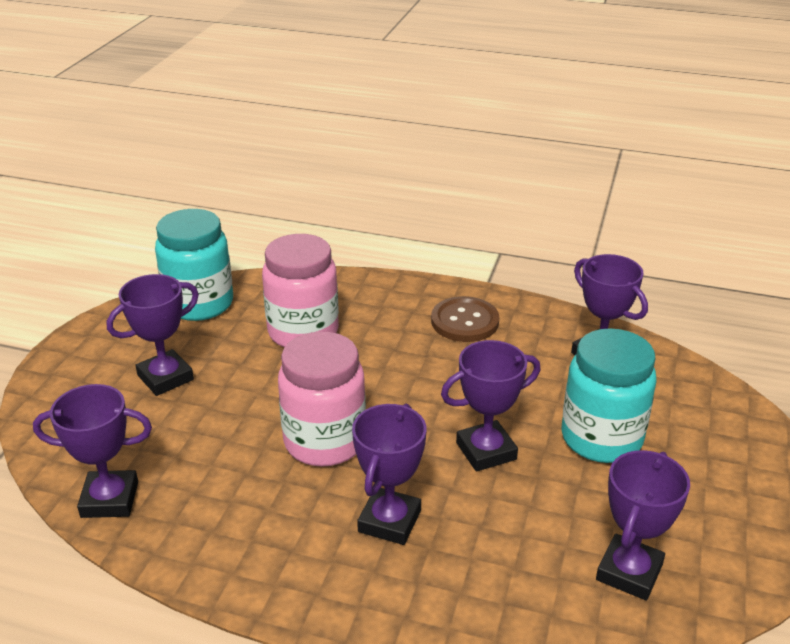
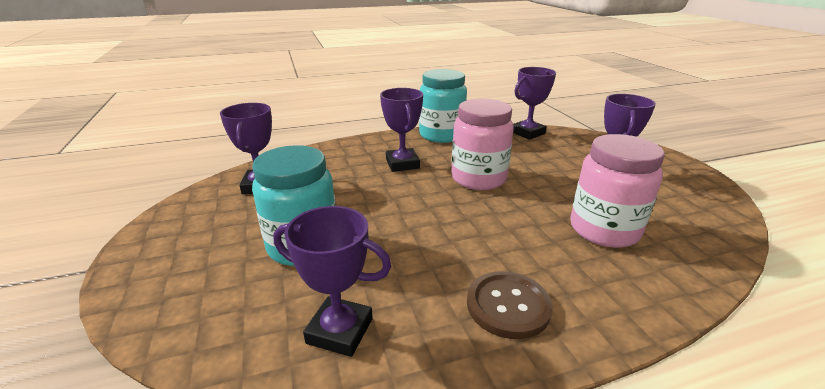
camera: 145 degrees right, 5 degrees down
turquoise jar [155,209,233,321] -> turquoise jar moved to [419,69,467,143]
purple trophy [441,340,541,472] -> none

